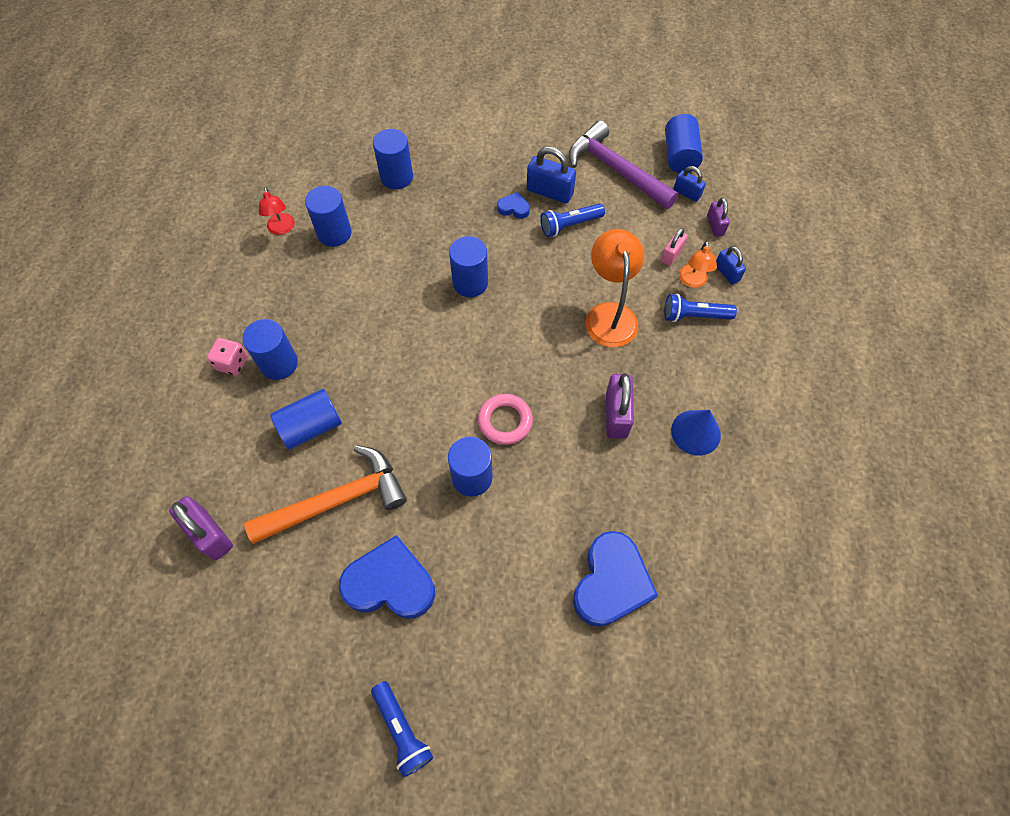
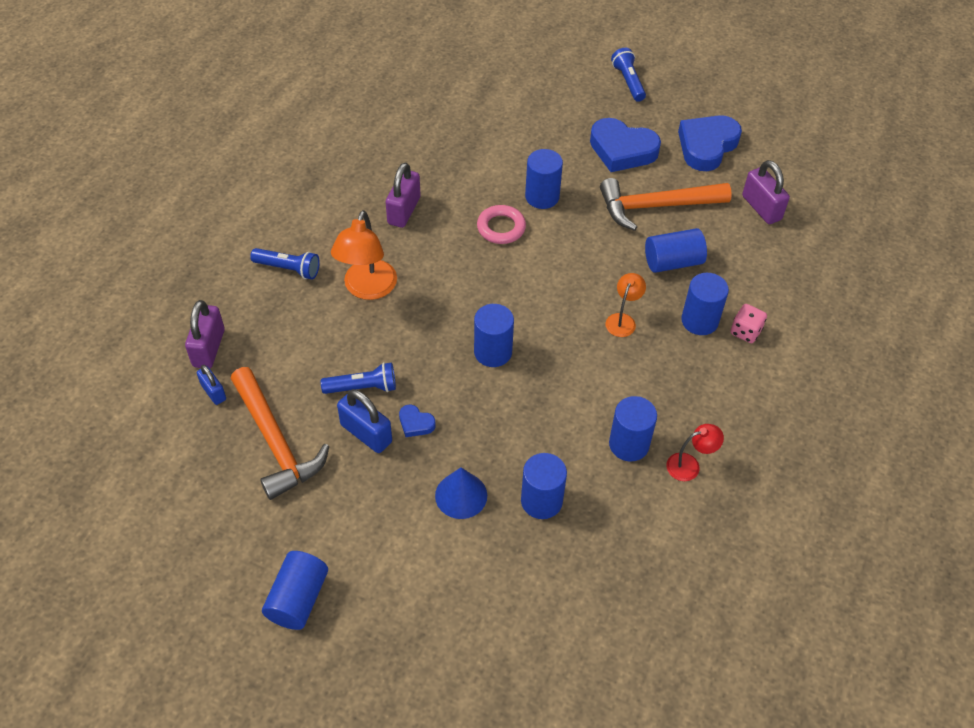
camera: 165 degrees left, 10 degrees down
red lamp [259,187,295,235] -> red lamp turned 75 degrees clockwise [666,424,724,481]
purple hammer [569,120,678,209] -> orange hammer [231,367,329,500]
blue heart [573,531,658,627] -> blue heart moved to [678,115,742,171]
pink padlock [661,228,688,266] -> none
blue cylinder [665,114,703,173] -> blue cylinder moved to [262,551,328,630]
blue cone [671,410,721,456] -> blue cone moved to [435,468,487,519]
orange lamp [679,241,717,288] -> orange lamp moved to [606,273,646,337]
purple padlock [707,198,730,237] -> purple padlock [185,300,225,368], size x1.65
blue padlock [716,246,746,285] -> none

